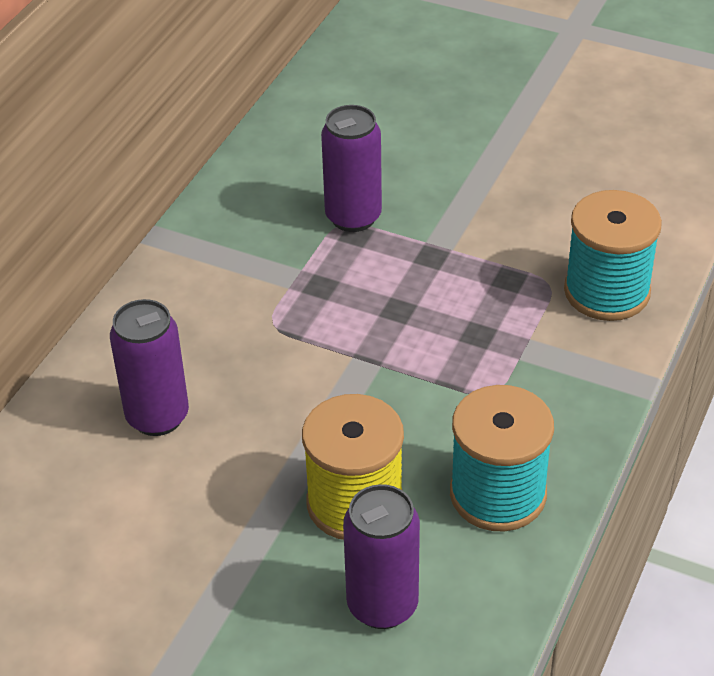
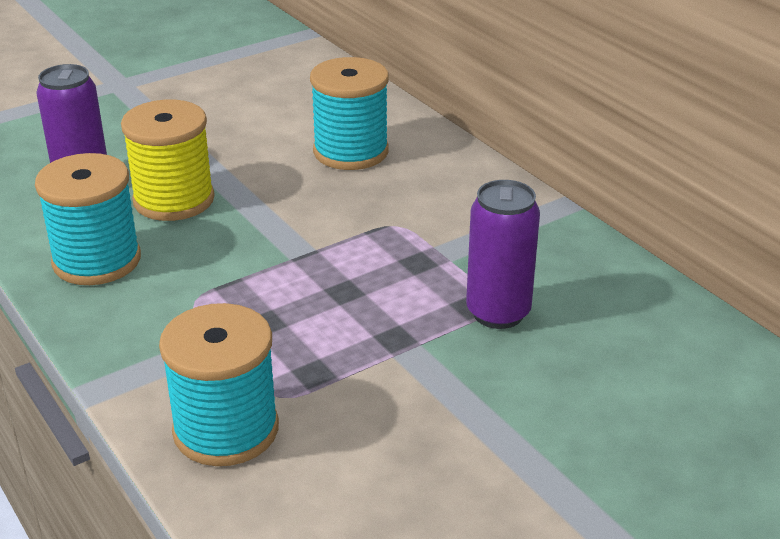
camera: 120 degrees right, 10 degrees down
purple can [110,299,189,436] -> turquoise spool [310,57,389,170]

